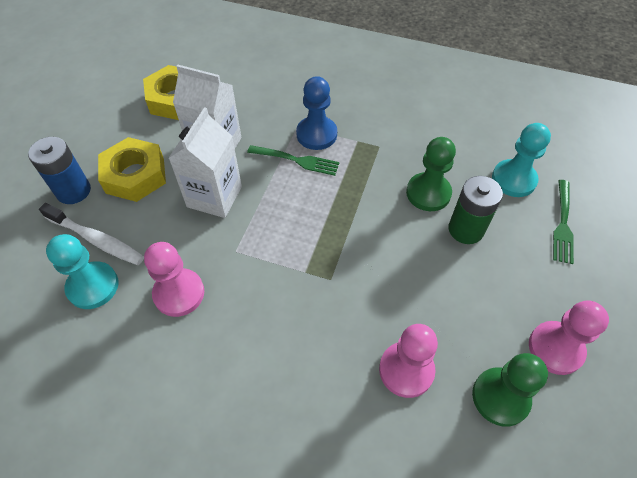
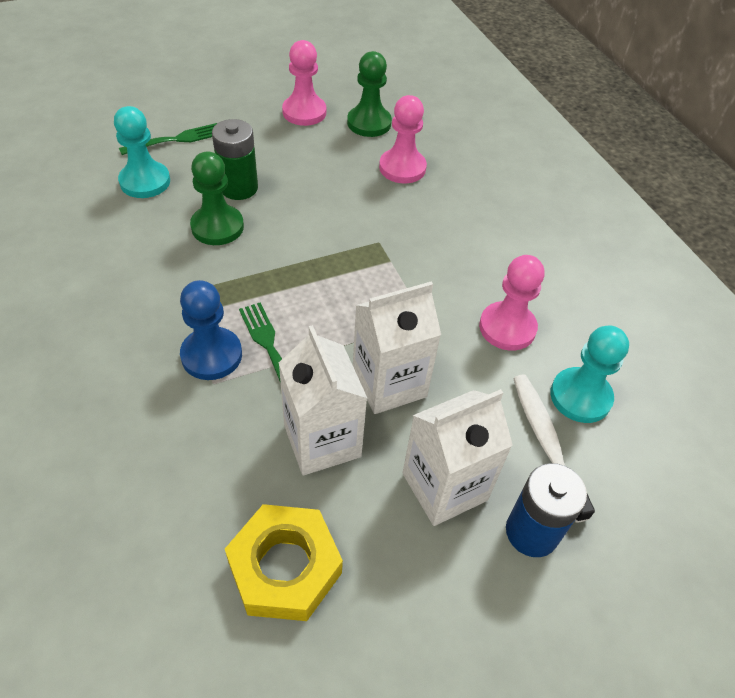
camera: 135 degrees left, 5 degrees down
yellow nut [98,137,166,202] -> white carton [403,389,513,526]

